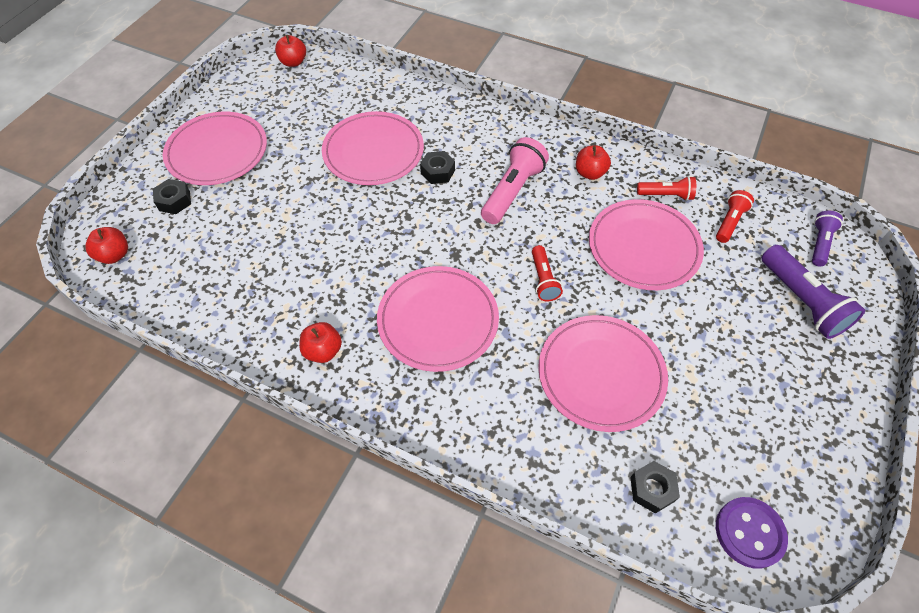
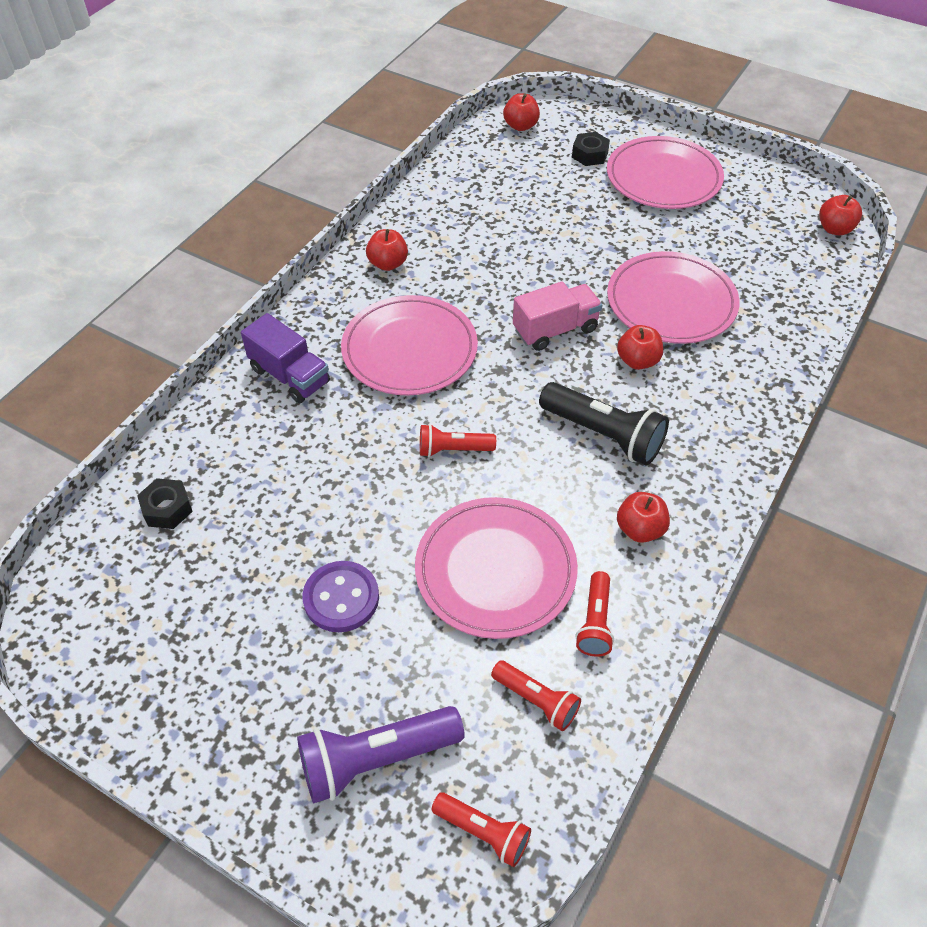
camera: 95 degrees right, 5 degrees down
black nut [420,151,455,184] -> red apple [617,325,663,370]
pink flashlight [481,137,549,224] -> black flashlight [539,382,669,465]
pink plate [538,315,668,432] -> none
purple button [716,497,788,569] -> purple button moved to [302,561,379,632]
purple flashlight [812,211,843,266] -> red flashlight [431,792,531,867]
none -> purple truck [241,313,330,403]
none -> pink truck [513,281,602,351]

